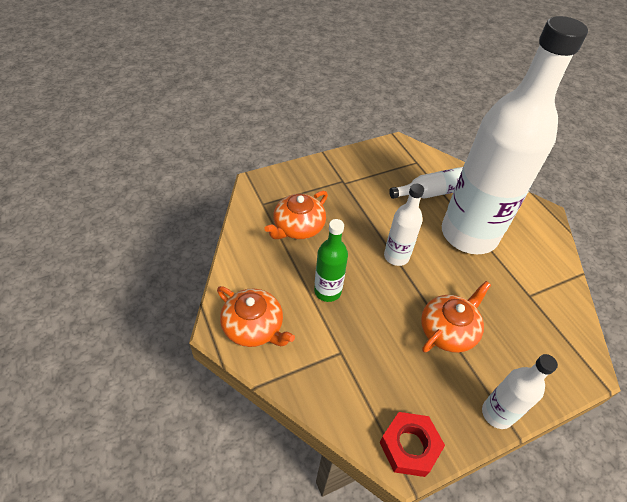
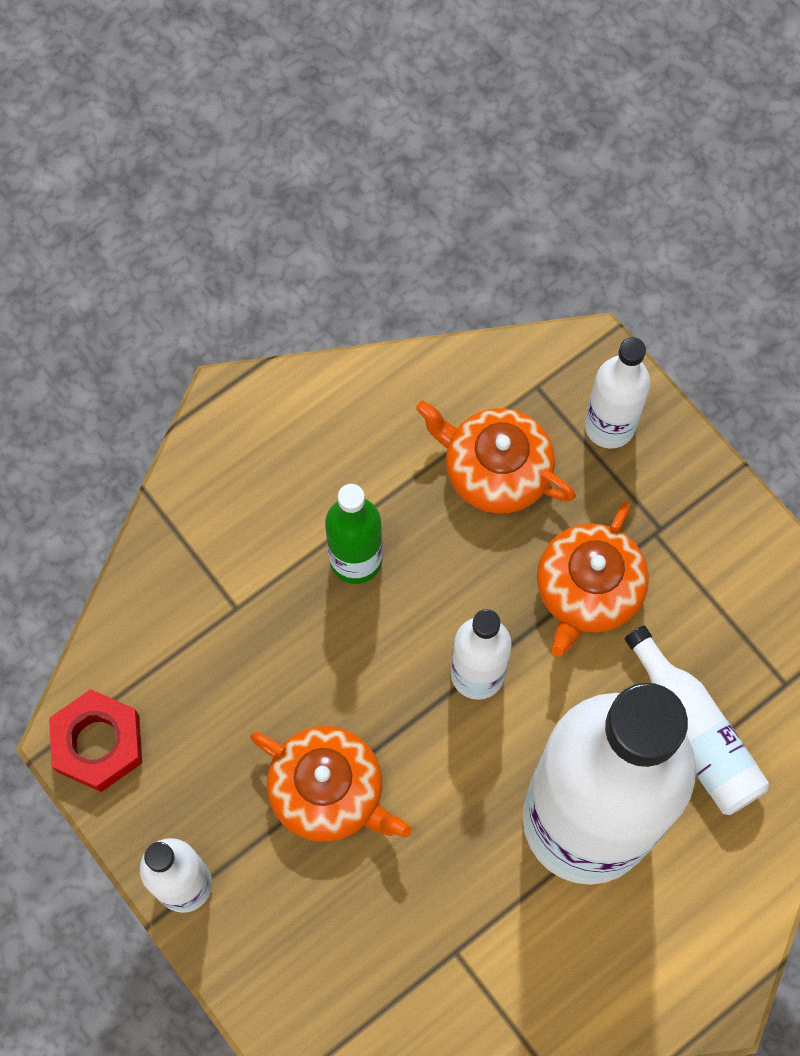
camera: 80 degrees right, 20 degrees up
orange teapot [217,286,295,347] -> orange teapot moved to [537,502,649,657]
none -> white bottle [584,337,651,449]

